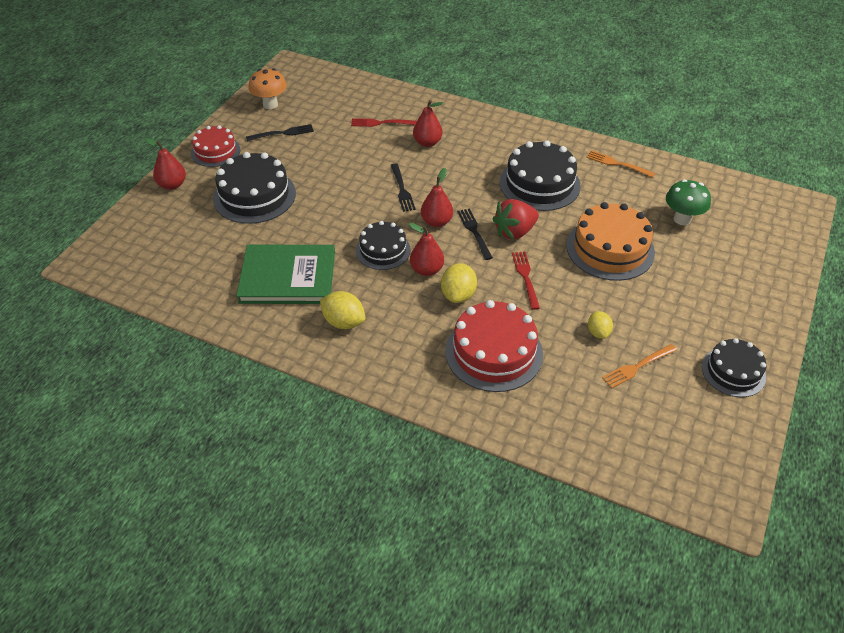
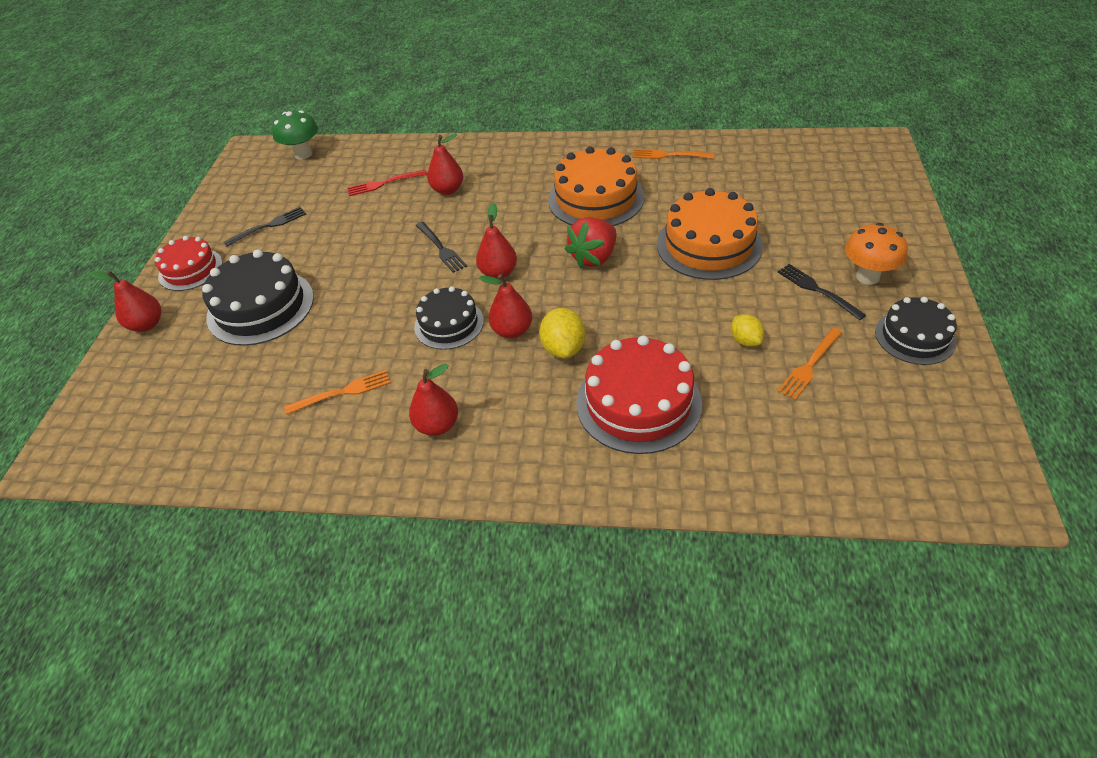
camera: 15 degrees left, 0 degrees up
green book [236,245,335,304] -> orange fork [284,370,391,415]
orange mushroom [248,69,287,109] -> orange mushroom moved to [845,223,908,285]
yellow lemon [320,291,365,329] -> red pear [409,364,458,436]
black fork [457,208,493,260] -> black fork moved to [778,264,866,320]
black cake [500,140,581,211] -> orange cake [548,146,644,226]
red fork [512,251,540,310] -> none
green mushroom [666,179,711,225] -> green mushroom moved to [272,110,318,160]

